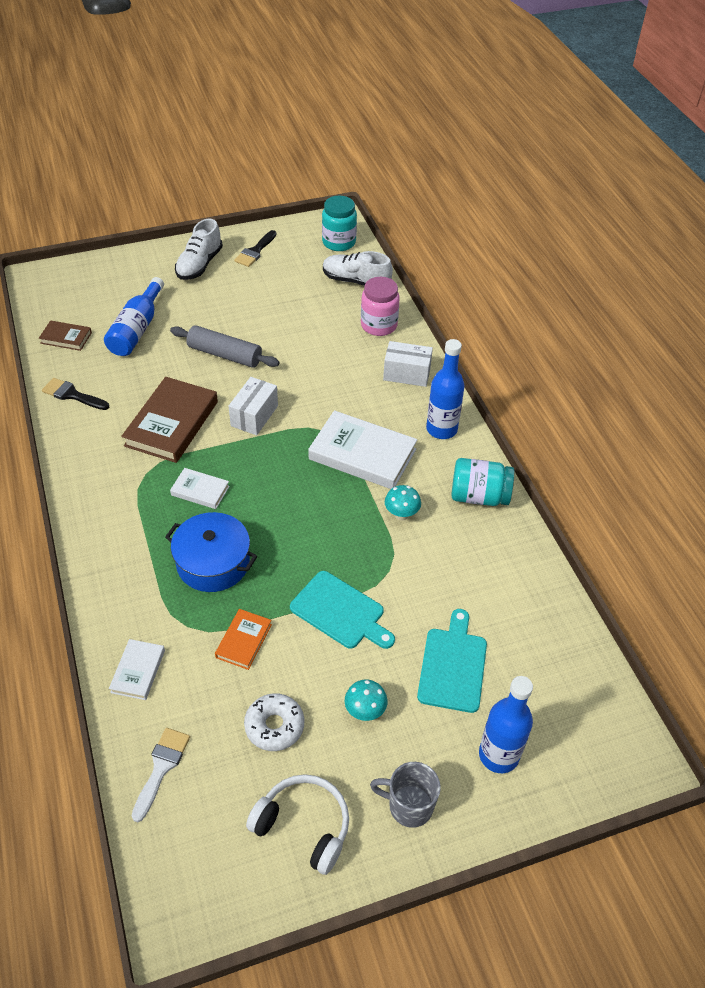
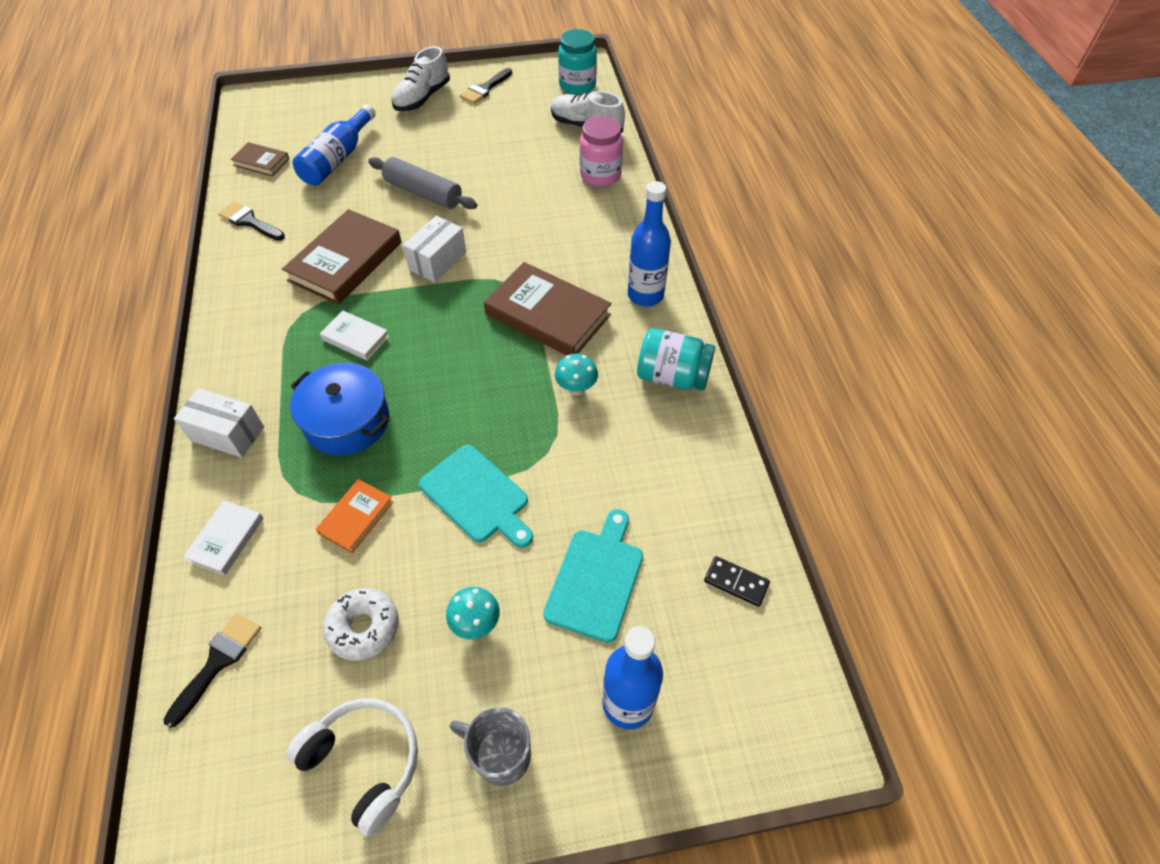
camera: 10 degrees right, 5 degrees up
white brush [132,728,190,822] -> black brush [164,613,261,728]
white book [308,410,417,489] -> brown book [484,262,612,356]
white box [383,341,433,387] -> white box moved to [174,388,264,458]
none -> black domino [704,556,770,607]

